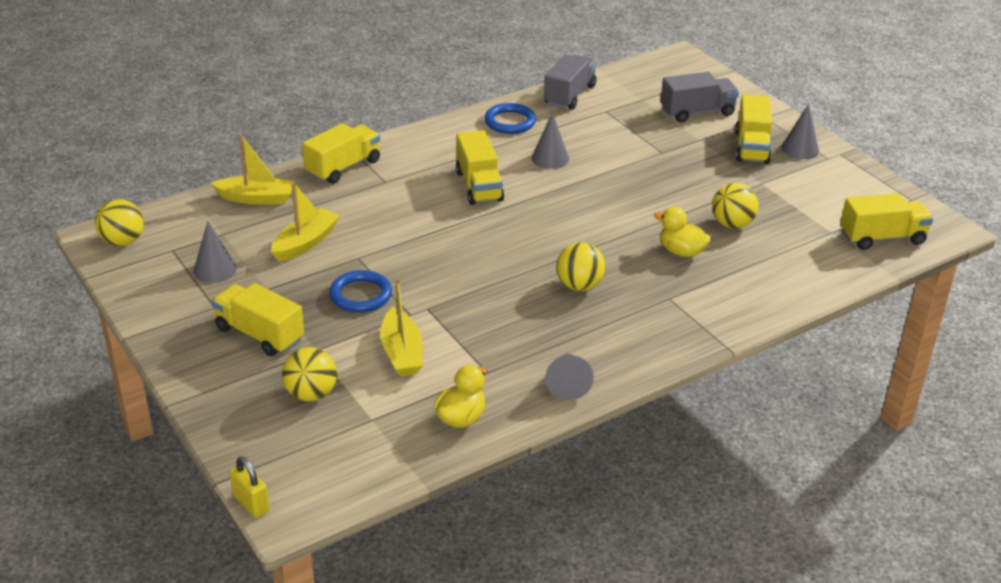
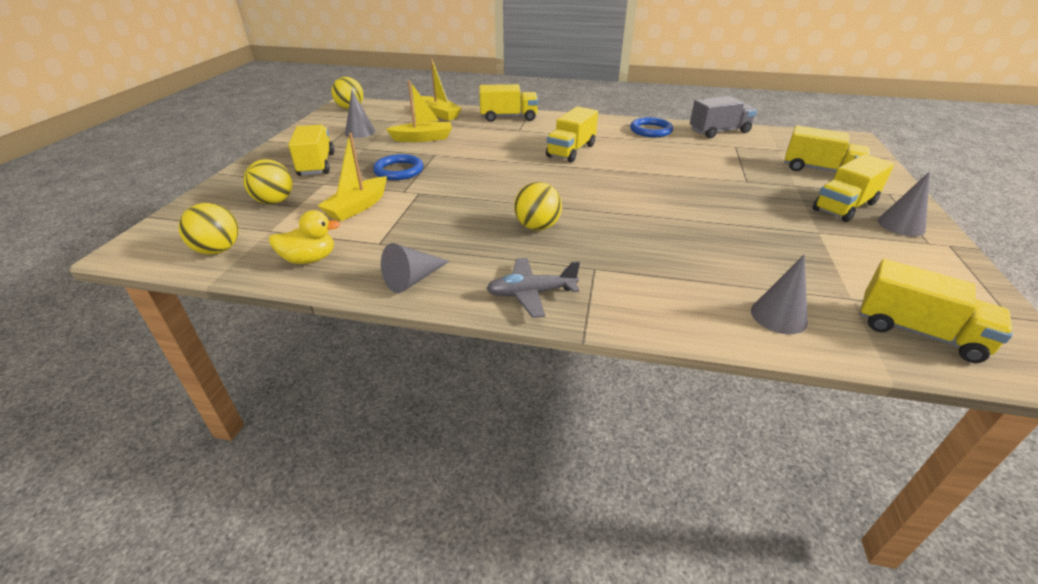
camera: 45 degrees right, 0 degrees up
yellow padlock [230,456,270,518] -> none
grey cone [532,112,569,169] -> grey cone moved to [751,255,808,334]
yellow duck [654,207,711,257] -> none
grey truck [661,72,739,122] -> yellow truck [784,125,870,172]
yellow ball [712,183,759,228] -> yellow ball moved to [178,203,239,255]
none -> grey plane [486,258,580,318]

